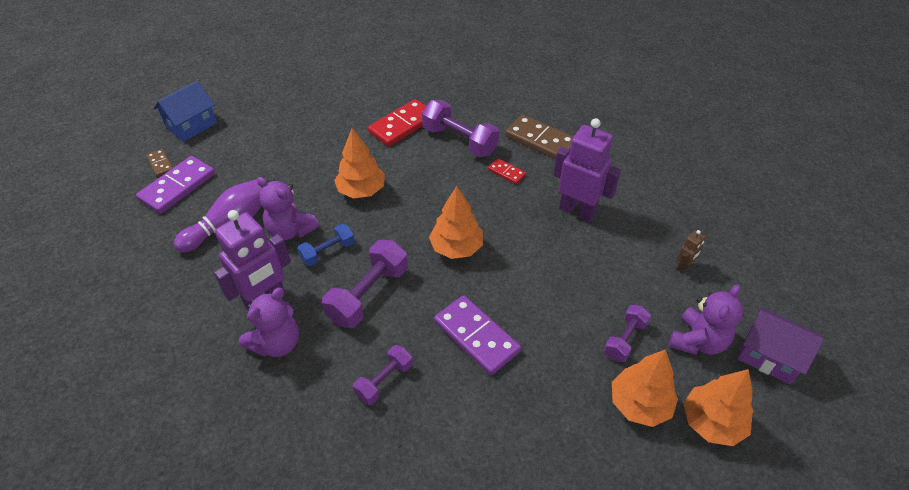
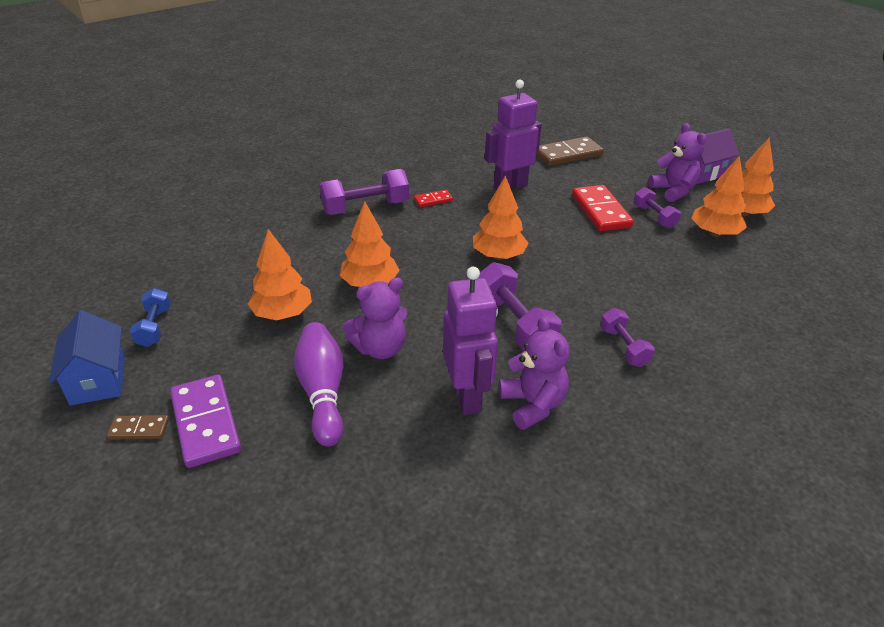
camera: 60 degrees left, 10 degrees down
blue dumbbell [297,224,355,266] -> blue dumbbell moved to [130,288,171,347]
red domino [368,99,426,147] -> red domino moved to [572,185,634,231]
purple domino [434,295,521,375] -> none
brown domino [505,115,573,159] -> brown domino moved to [536,136,604,166]
brown robot [677,230,705,273] -> none
none -> orange tree [248,229,312,320]

